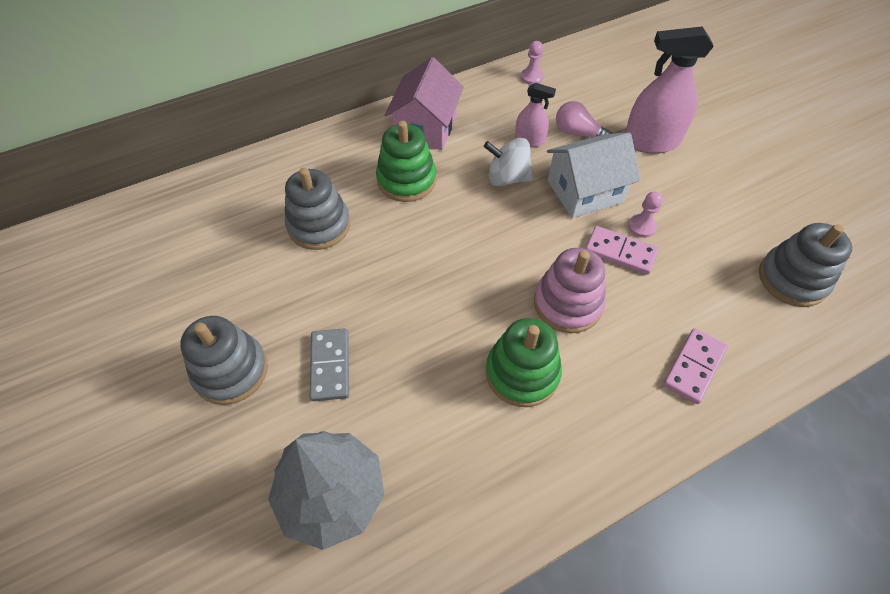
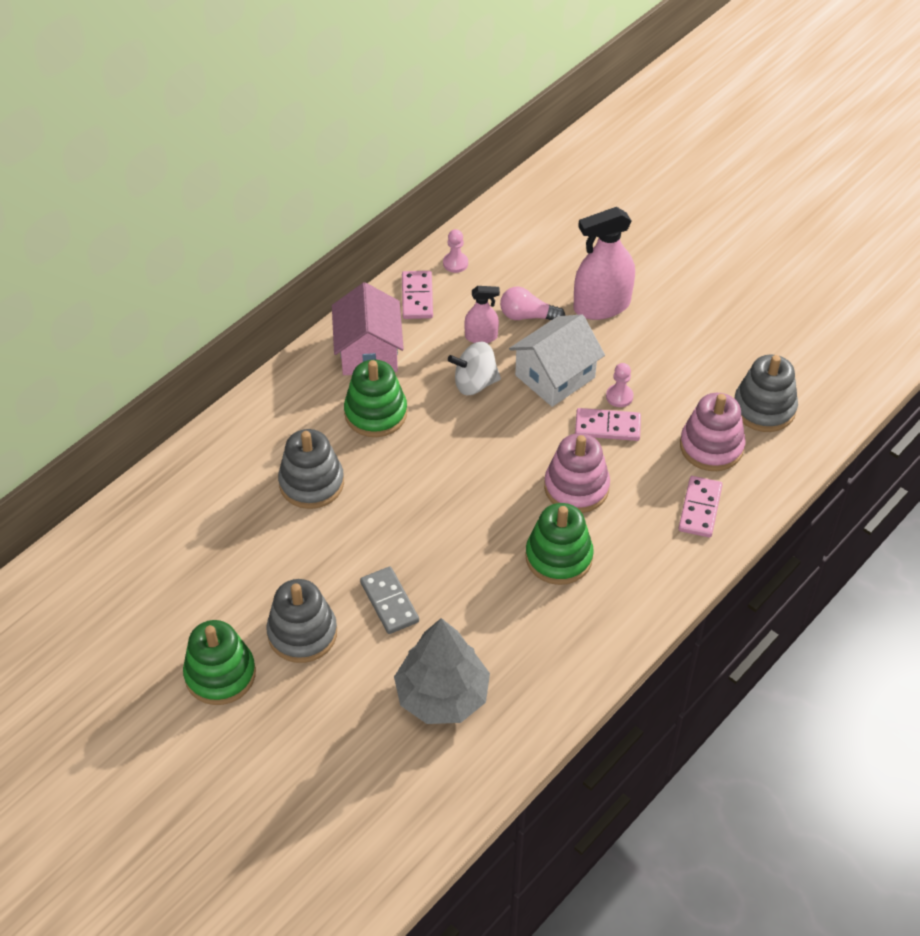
camera: 20 degrees left, 5 degrees down
none -> green stacking toy [183,620,256,705]
none -> pink domino [402,271,433,319]
none -> pink stacking toy [680,393,746,471]

